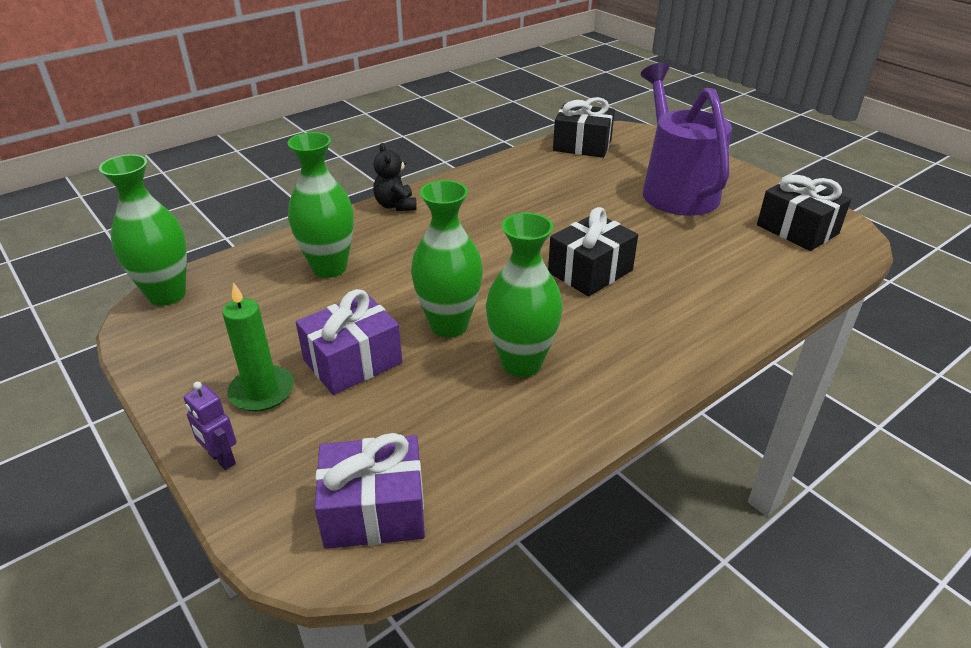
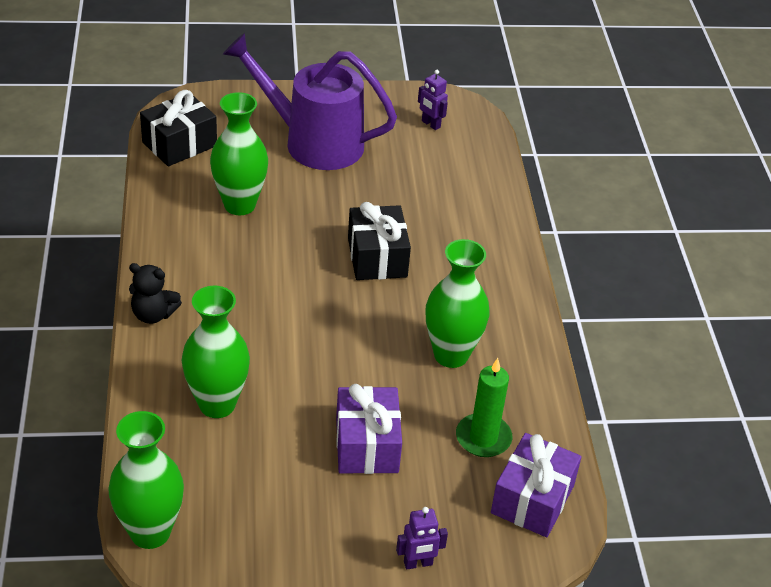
camera: 60 degrees left, 5 degrees up
green candle [222,282,294,412] -> green candle moved to [456,358,512,457]
green vase [411,180,483,338] -> green vase moved to [210,92,268,215]
black gift [757,175,851,251] -> purple robot [418,70,448,130]

